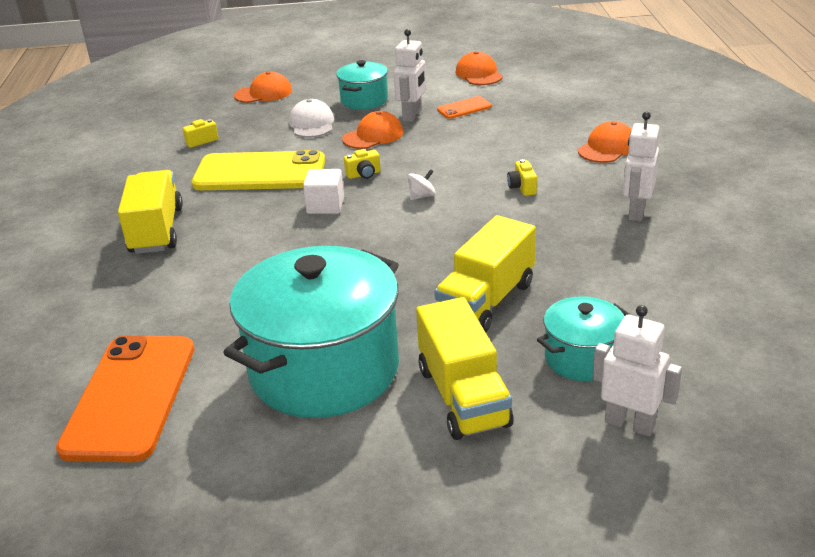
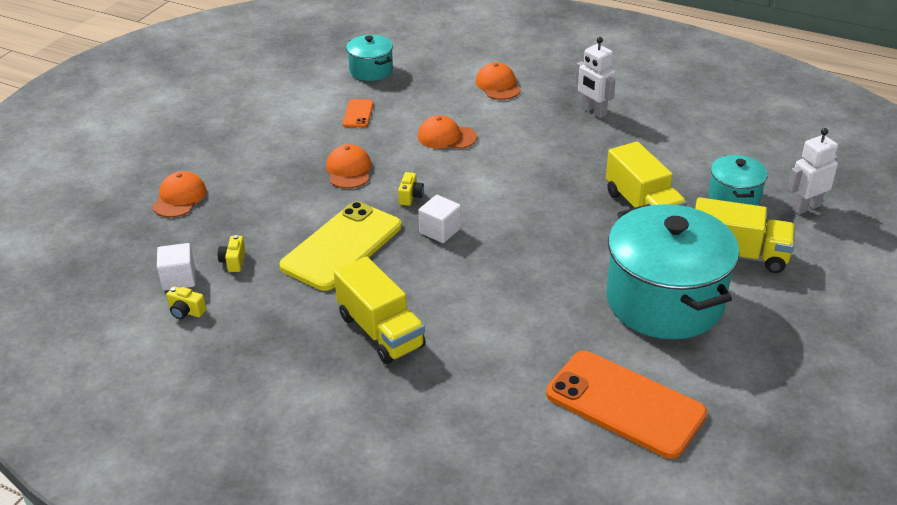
camera: 60 degrees left, 5 degrees up
yellow truck [118,170,183,254] -> yellow truck turned 150 degrees counterclockwise [334,256,426,364]
white cap [289,99,334,138] -> none
turquoise pot [336,60,388,110] -> turquoise pot moved to [346,35,393,81]
white robot [394,29,427,122] -> none
white spinning top [408,169,436,200] -> none
orange cap [456,51,503,85] -> orange cap moved to [418,115,477,149]
yellow camera [507,159,537,196] -> yellow camera moved to [167,286,206,319]
none -> white cube [157,243,195,291]

